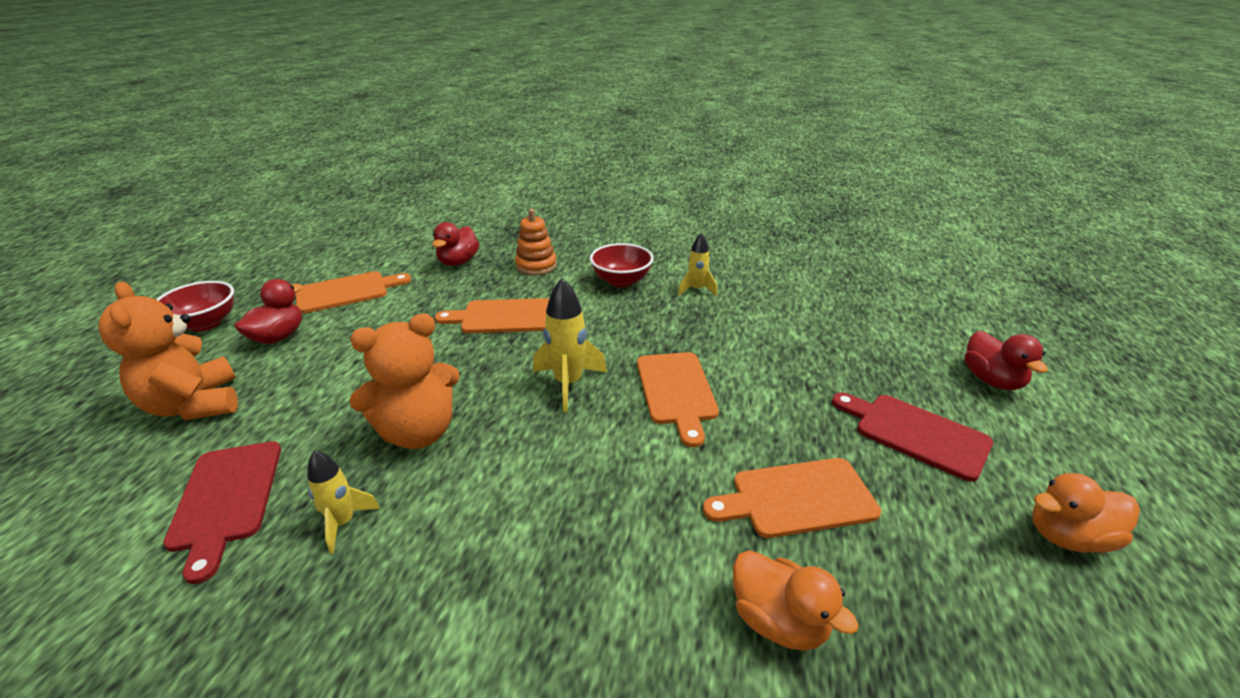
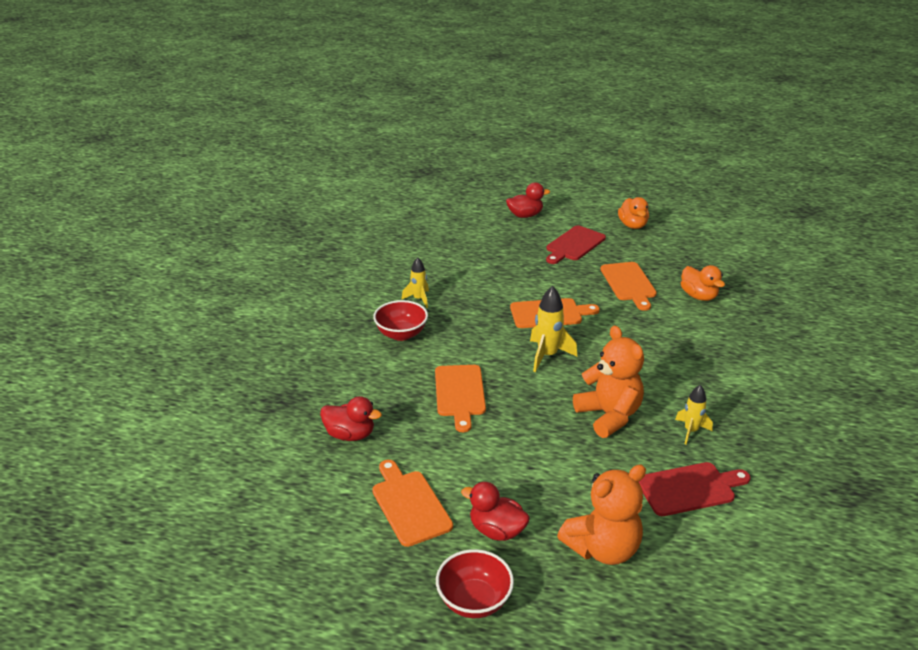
camera: 90 degrees left, 0 degrees up
orange stacking toy [515,209,557,275] -> none
orange duck [733,550,859,651] -> orange duck turned 105 degrees clockwise [681,265,725,301]

